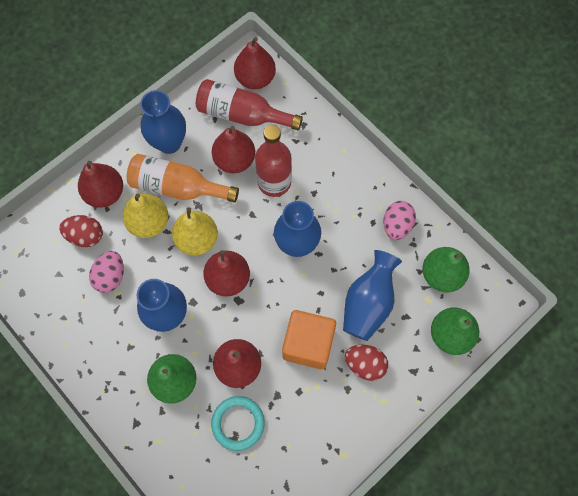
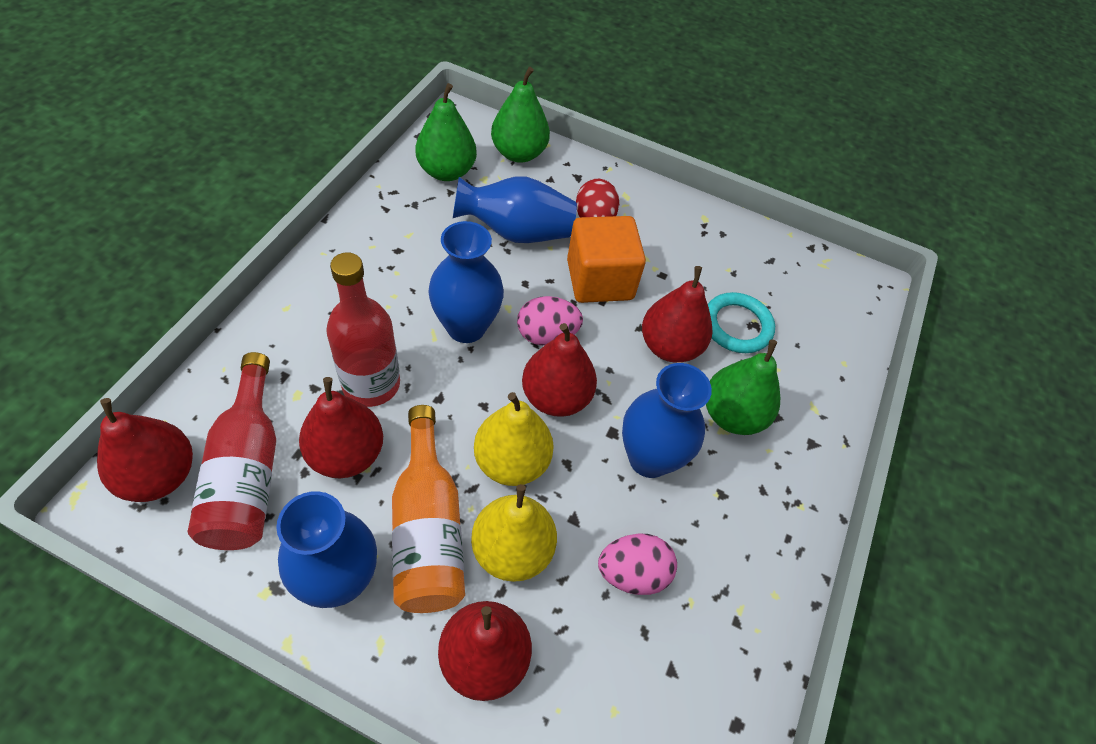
camera: 120 degrees left, 15 degrees down
red egg [59,215,103,247] -> none
pink egg [383,201,416,240] -> pink egg moved to [517,296,583,346]

